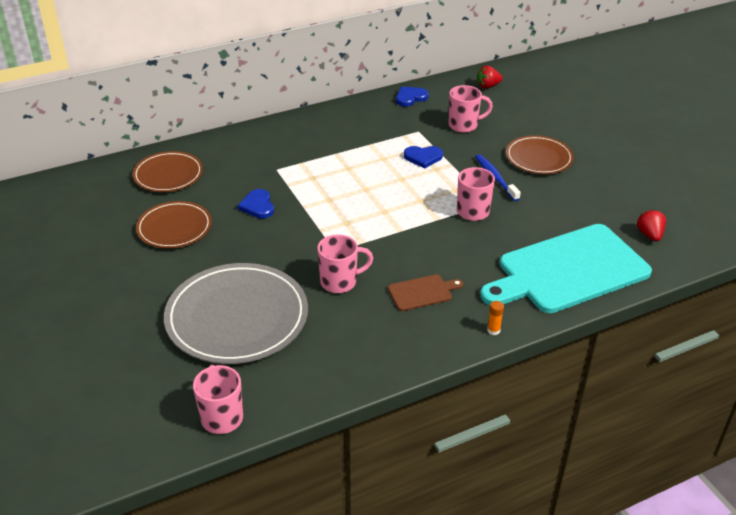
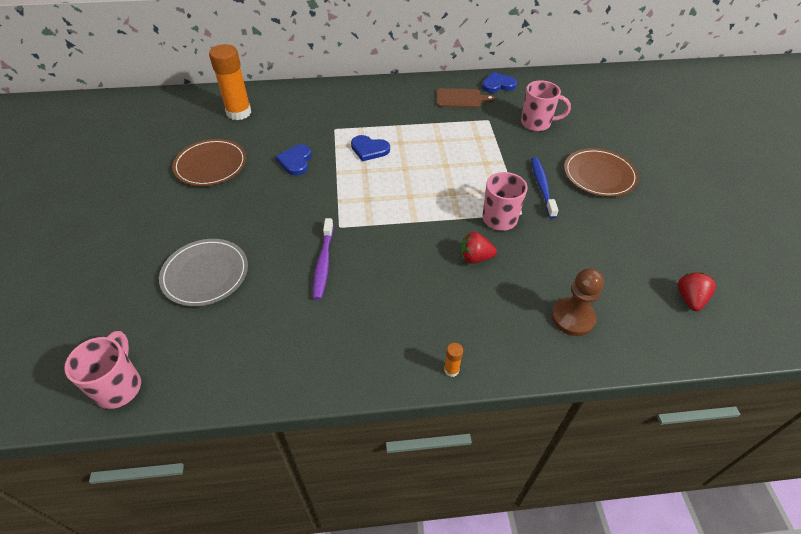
camera: 20 degrees right, 10 degrees up
brown plate [132,151,203,192] -> orange glue stick [209,44,251,120]
grey plate [164,263,308,364] -> grey plate [159,239,248,307], size x0.59
pink mug [317,234,373,293] -> purple toothbrush [313,218,334,300]
brown cutting board [388,274,463,311] -> brown cutting board moved to [436,88,495,108]
blue heart [404,146,443,169] -> blue heart moved to [351,135,390,161]
red strawberry [477,66,503,89] -> red strawberry moved to [460,232,497,264]
turquoise cutting board [480,224,652,313] -> brown pawn [551,268,604,336]

